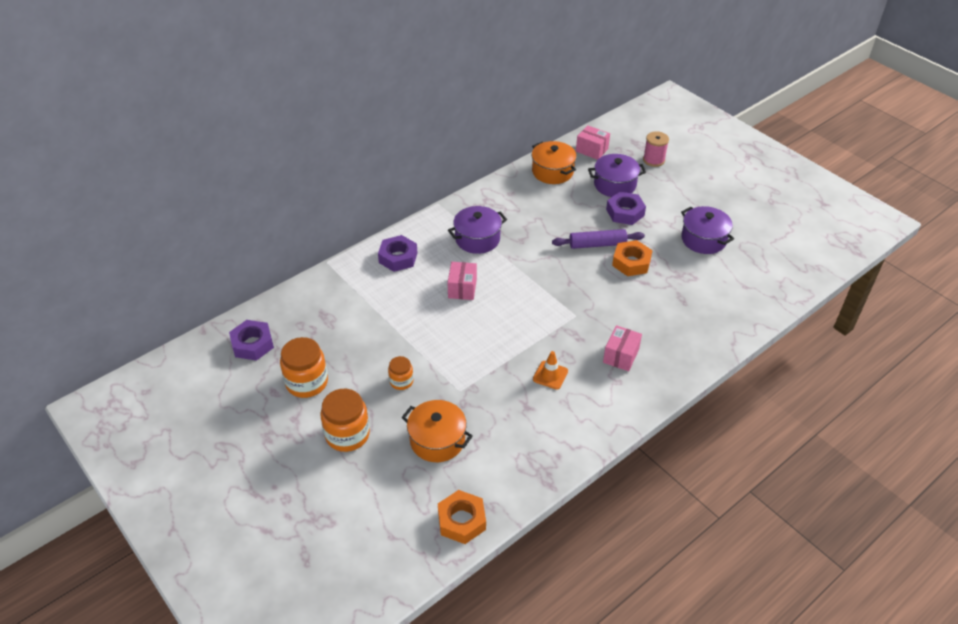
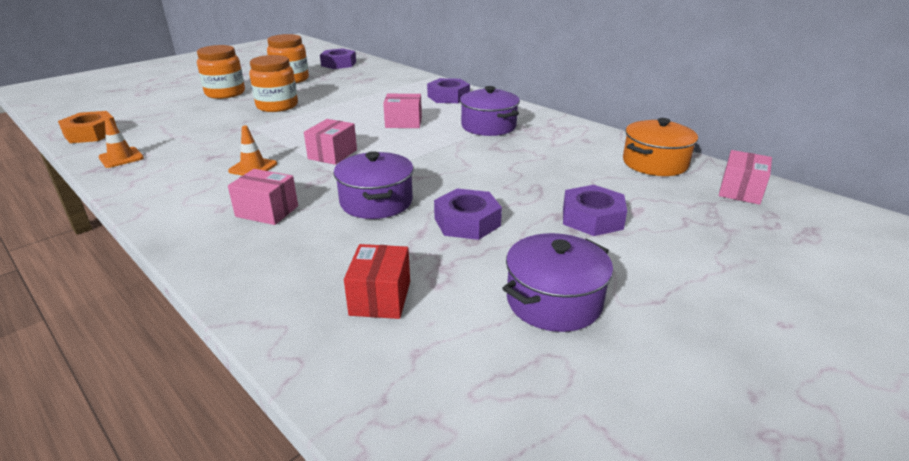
camera: 85 degrees right, 15 degrees down
orange jar [388,356,413,390] -> orange jar [249,55,298,112], size x1.78
orange pot [401,400,473,462] -> none
purple rolling pin [552,229,645,249] -> none
purple pot [588,154,646,197] -> purple pot moved to [334,151,414,219]
orange nut [612,240,653,276] -> purple nut [434,189,502,240]
pink spool [643,131,669,167] -> none
none -> orange traffic cone [98,117,144,168]
none -> pink box [304,119,357,165]
none -> red box [344,244,410,319]

